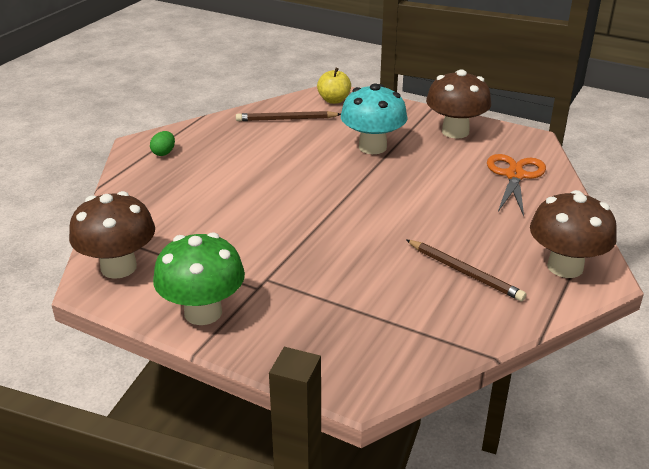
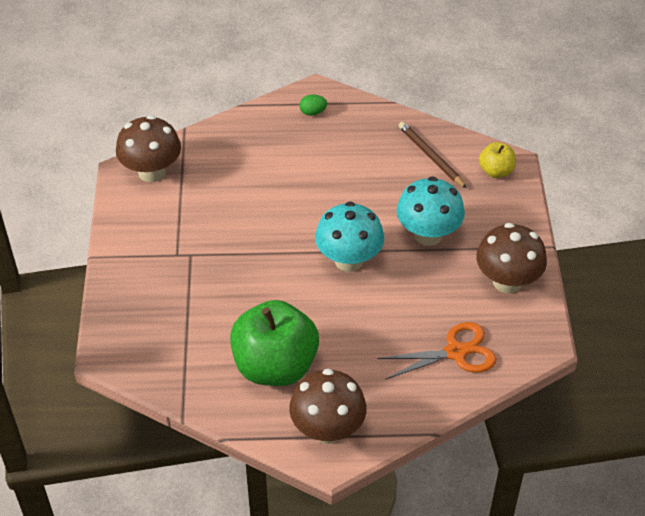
camera: 60 degrees right, 15 degrees up
green mushroom [153,232,245,325] -> none
brown pencil [406,240,527,301] -> green apple [230,300,319,386]
none -> turquoise mushroom [315,202,384,272]

